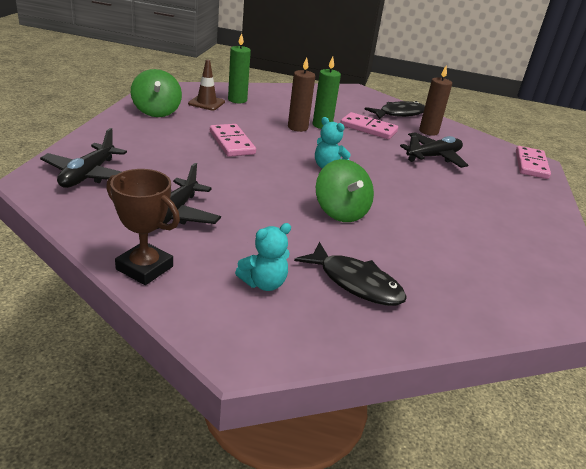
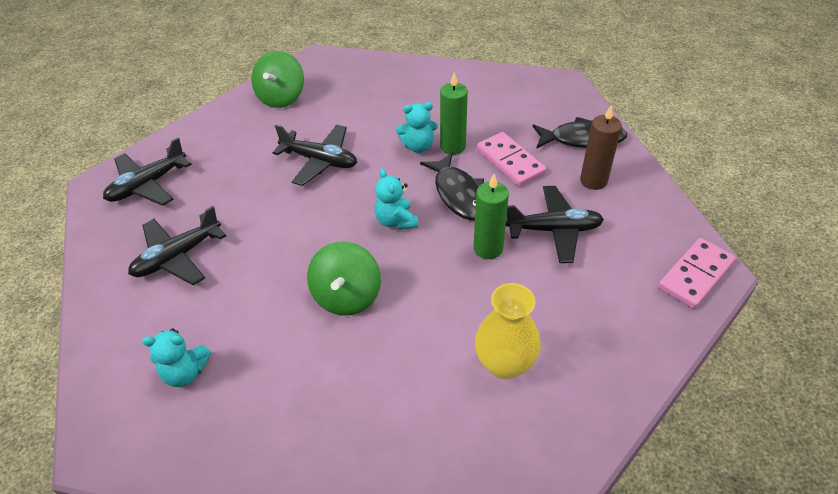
camera: 35 degrees right, 15 degrees up
brown trophy [106,169,180,285] -> none
brown traffic cone [188,60,225,110] -> none
pink domino [210,124,256,157] -> black plane [273,125,357,186]
green candle [228,33,251,103] -> green candle moved to [474,174,509,259]
brown candle [288,57,315,132] -> turquoise teddy bear [396,102,438,153]
black fish [294,242,407,306] -> black fish moved to [420,153,484,220]
none -> yellow vase [475,283,541,379]

